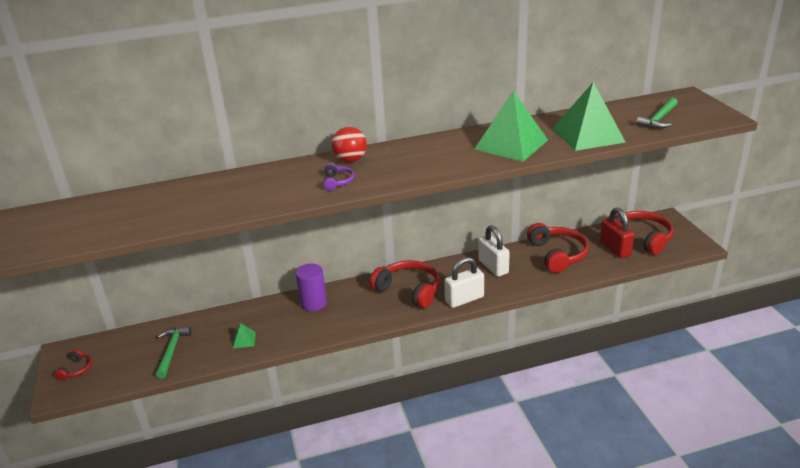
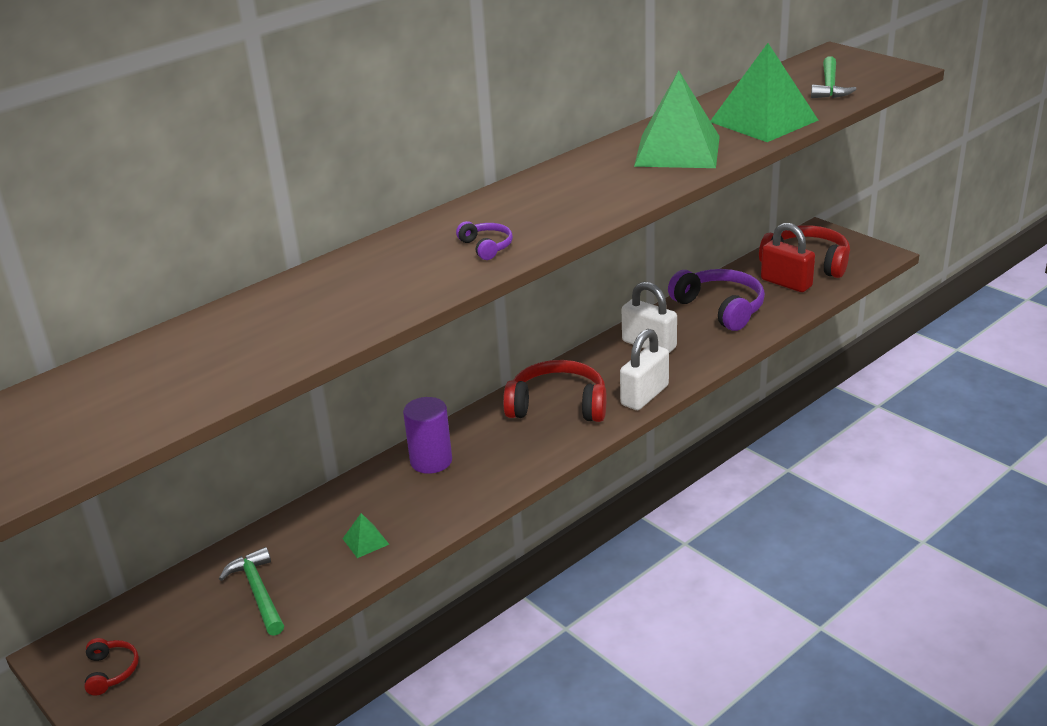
camera: 25 degrees left, 0 degrees up
red ball [332,127,367,162] -> none
red headphones [527,223,589,273] -> purple headphones [668,269,765,331]

